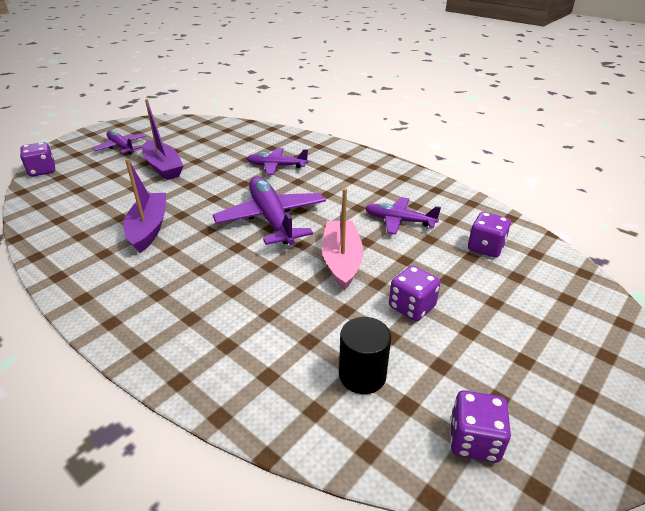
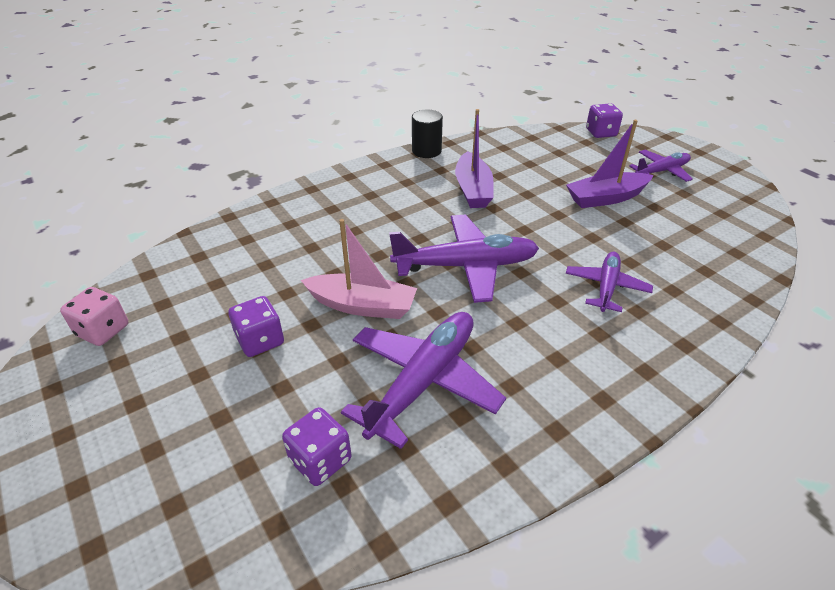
camera: 105 degrees right, 5 degrees up
purple boat [124,159,166,253] -> purple boat turned 75 degrees clockwise [455,109,494,208]
black cylinder [339,317,391,394] -> black cylinder moved to [412,110,443,158]
purple plane [365,197,441,234] -> purple plane [341,312,506,449], size x1.68
purple dice [450,390,511,463] -> pink dice [60,287,128,346]

